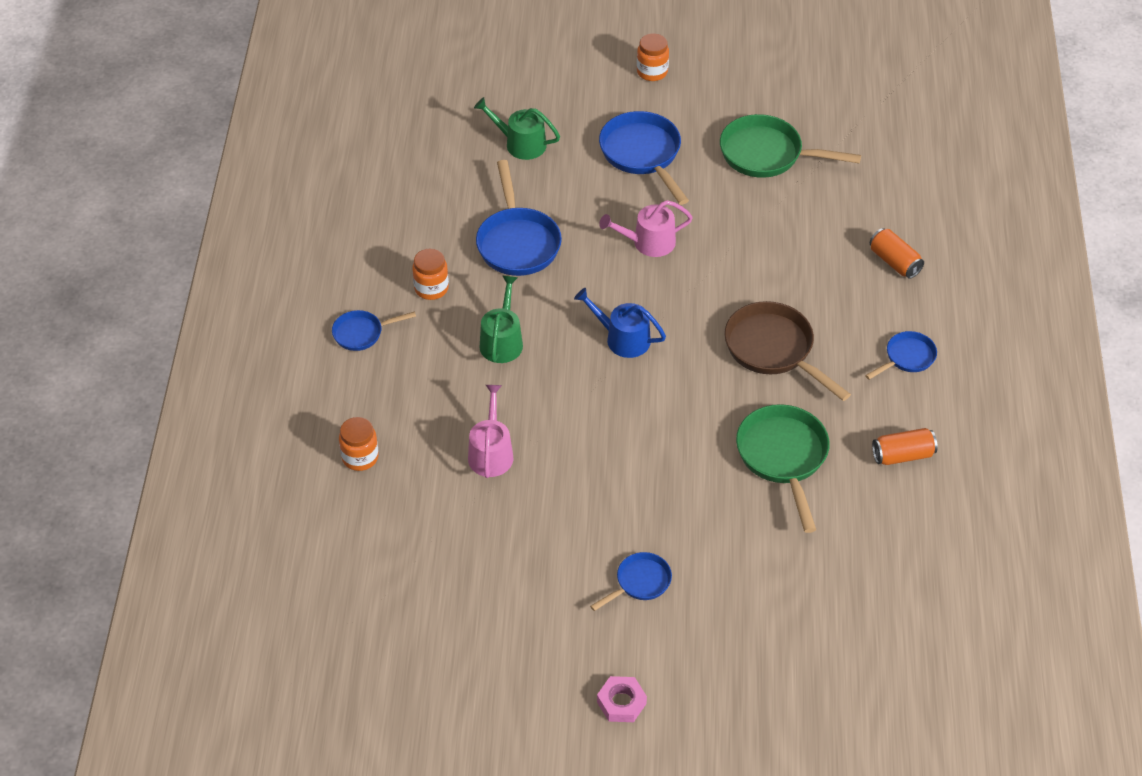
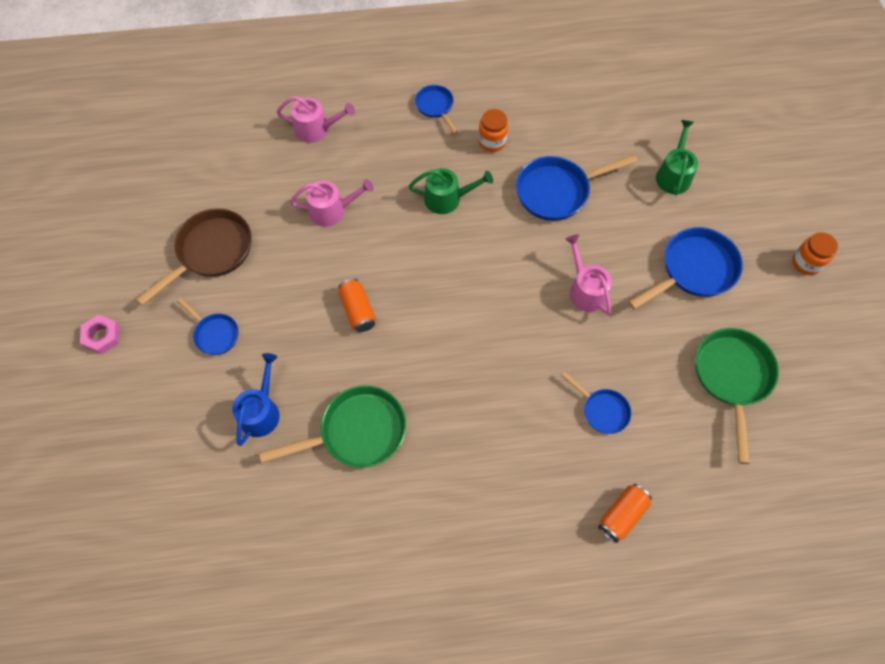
camera: 80 degrees right, 15 degrees up
orange jar [339,417,379,471] -> pink watering can [277,96,355,143]
blue watering can [574,288,666,358] -> blue watering can moved to [232,353,280,446]
brown pan [724,301,851,401] -> brown pan moved to [136,208,252,306]
blue pan [865,331,937,379] -> blue pan moved to [562,372,631,434]
orange can [872,428,938,465] -> orange can moved to [338,278,376,332]

